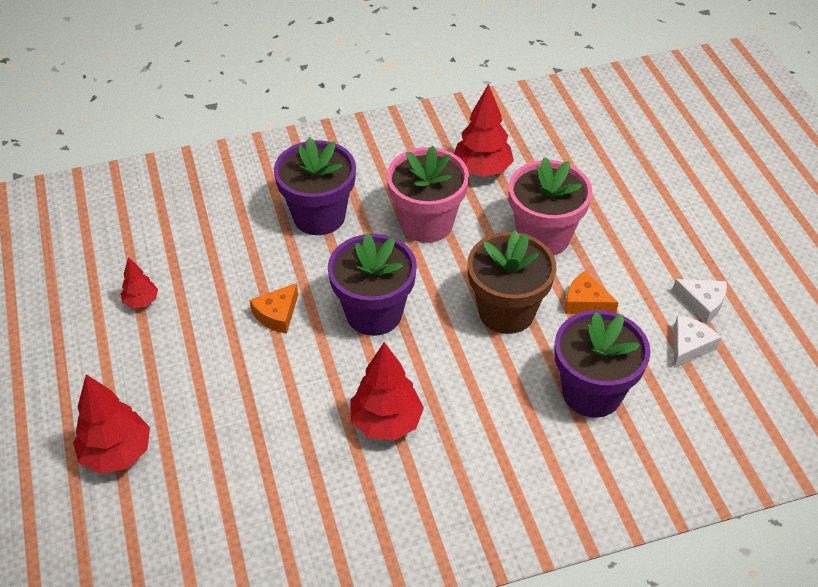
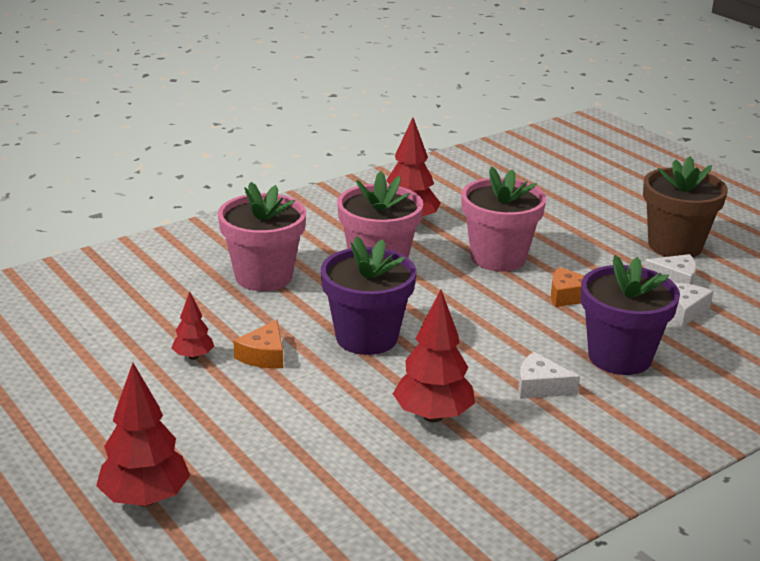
camera: 20 degrees left, 20 degrees down
red tree [121,257,158,308] -> red tree moved to [172,291,214,360]
purple flower pot [274,137,356,235] -> pink flower pot [218,182,306,291]
brown flower pot [467,230,556,334] -> brown flower pot moved to [643,156,728,257]
none -> white cheese [518,352,580,399]

